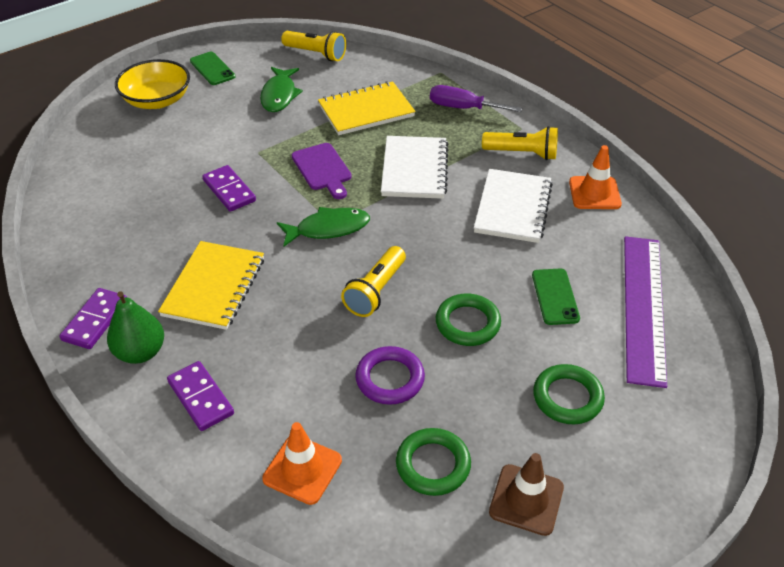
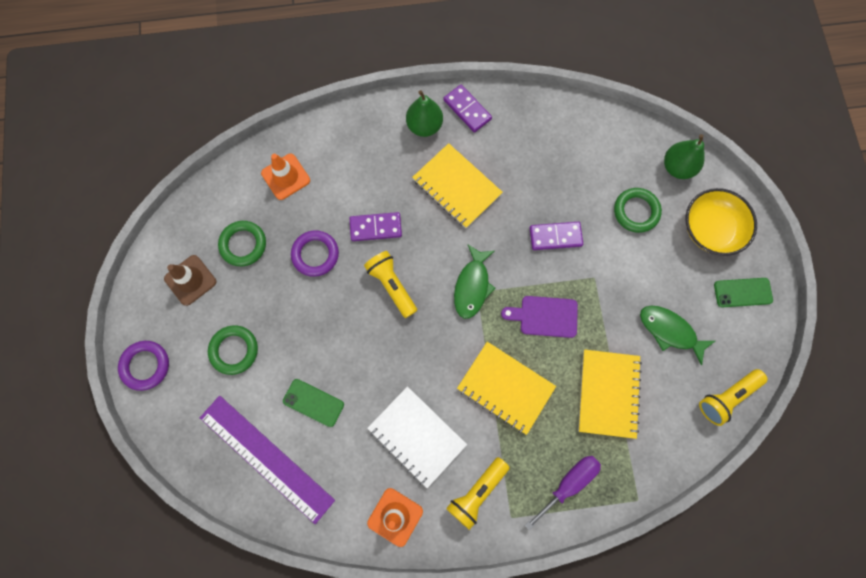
camera: 120 degrees right, 30 degrees up
purple domino [167,361,234,431] -> purple domino moved to [349,212,402,241]
white notebook [381,136,449,199] -> yellow notebook [457,342,556,435]
green ring [436,294,501,346] -> green ring moved to [614,188,662,233]
none -> purple ring [118,341,169,391]
none -> green pear [664,134,705,179]

